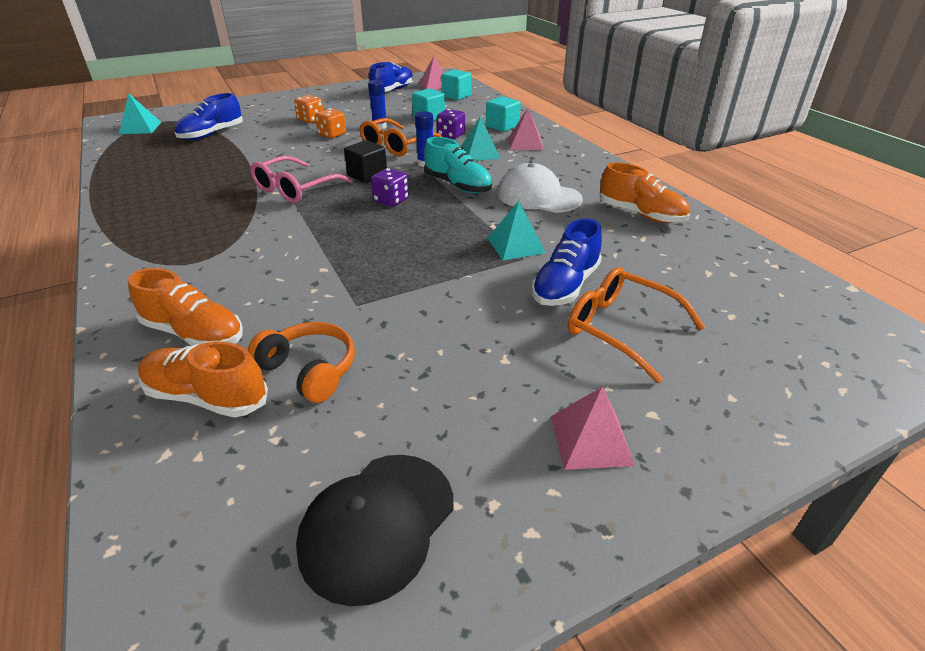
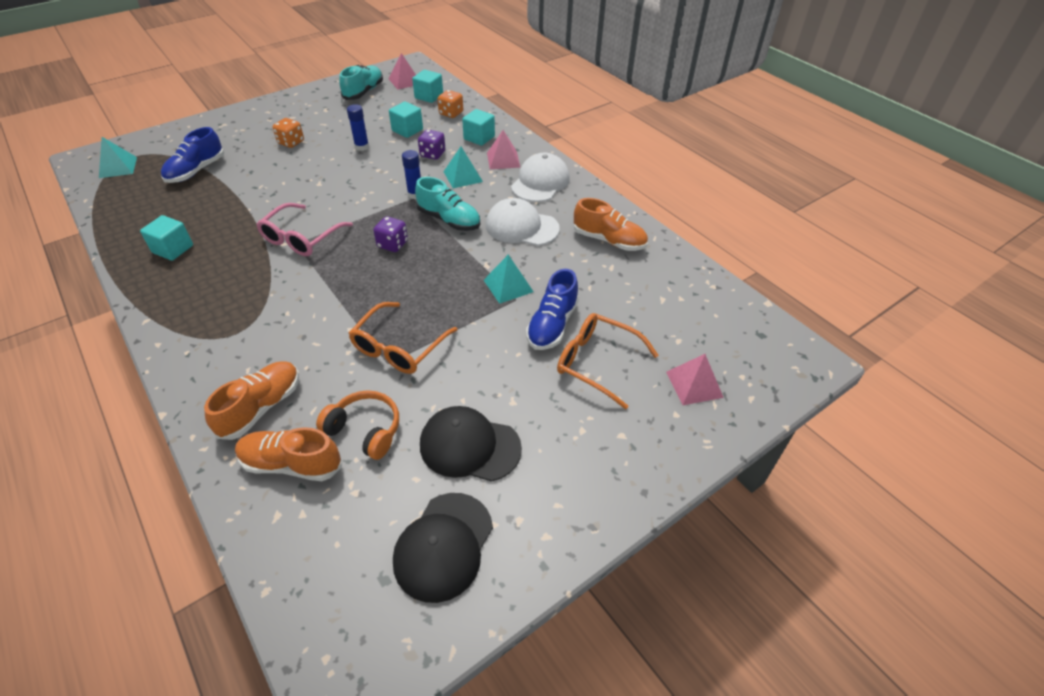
camera: 10 degrees left, 10 degrees up
orange shoe [128,268,243,346] -> orange shoe turned 75 degrees counterclockwise [204,361,299,440]
orange dice [315,108,346,139] -> orange dice moved to [438,90,463,118]
black cube [344,140,387,183] -> none
orange glasses [359,118,443,156] -> orange glasses moved to [348,302,457,374]
blue shoe [369,61,414,92] -> turquoise shoe [339,65,383,100]
pink pyramid [551,386,635,470] -> pink pyramid moved to [666,354,724,405]
none -> turquoise cube [140,215,193,261]
none -> black cap [420,406,522,482]
none -> white cap [511,153,570,202]

